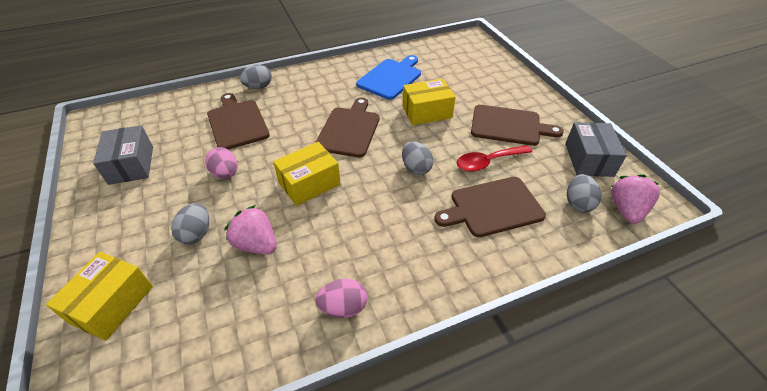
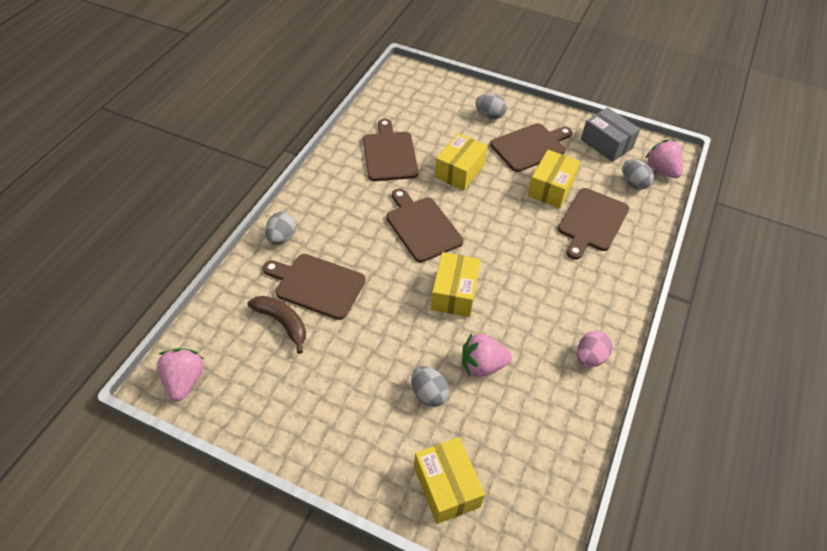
camera: 45 degrees left, 5 degrees up
grey box [93,125,153,185] -> none
pink egg [205,147,237,179] -> none
blue cutting board [356,55,421,100] -> brown cutting board [363,119,419,181]
grey egg [402,141,433,175] -> grey egg moved to [476,93,507,119]
red spoon [457,145,532,172] -> yellow box [527,150,580,208]
none -> pink strawberry [157,348,204,401]
none -> brown banana [247,296,306,354]

